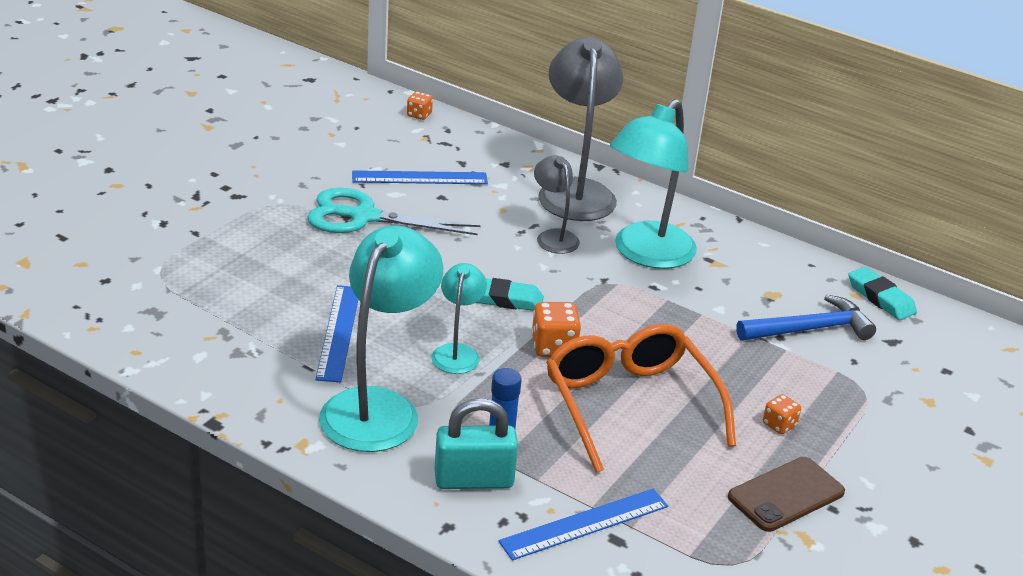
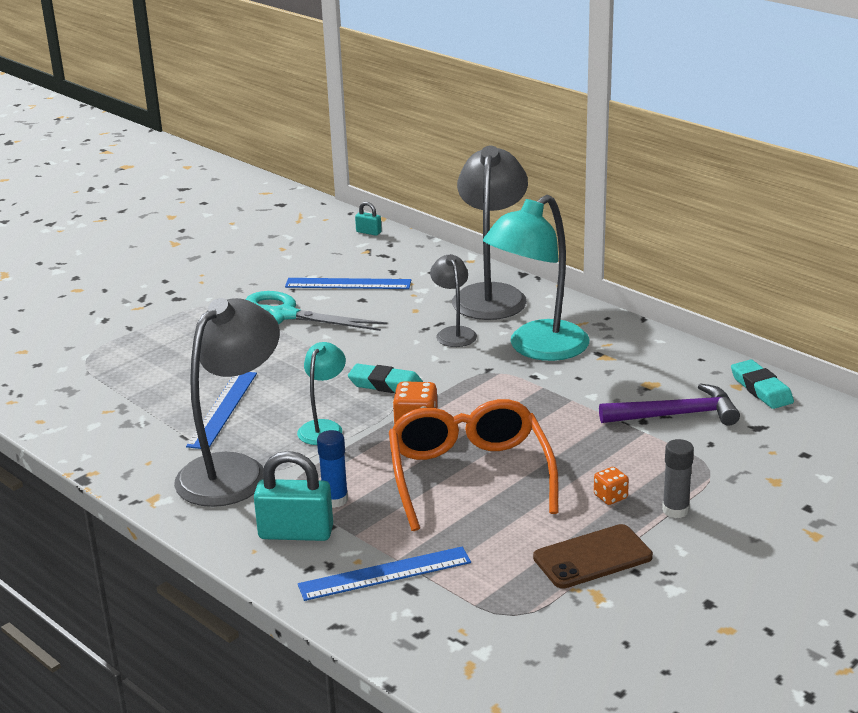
camera: 15 degrees right, 5 degrees down
turquoise lamp [319,225,443,452] -> grey lamp [174,298,280,507]
orange dice [407,91,433,120] -> turquoise padlock [355,202,382,236]
blue hammer [736,295,876,341] -> purple hammer [599,383,740,426]
none -> grey glue stick [662,439,694,518]

